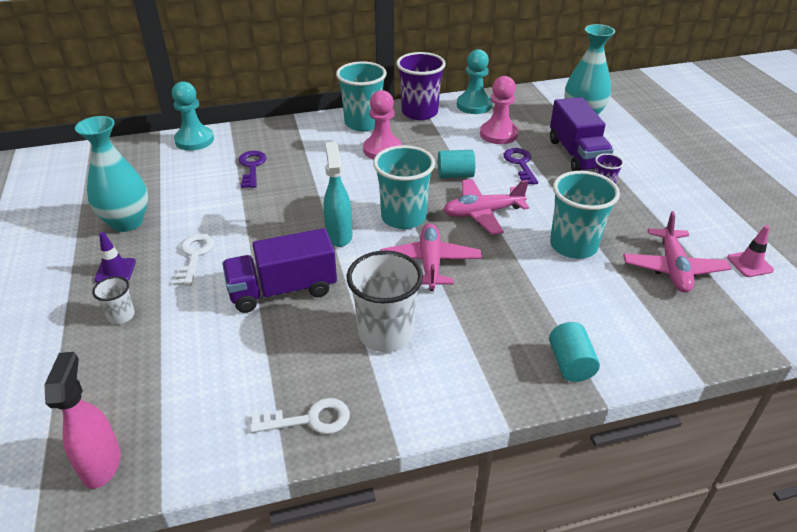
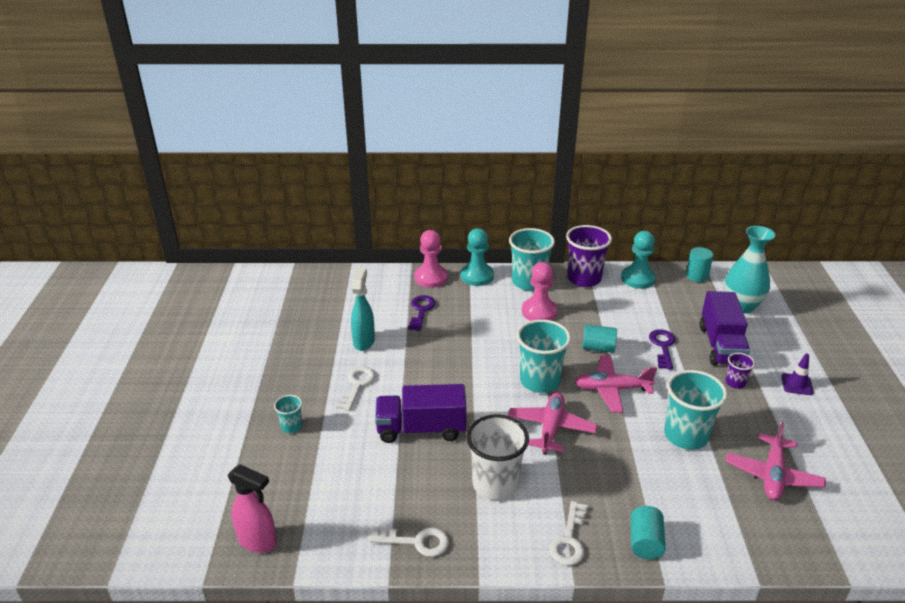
camera: 15 degrees right, 5 degrees down
pink spray bottle [44,352,121,489] -> pink spray bottle turned 105 degrees clockwise [228,464,277,553]
turquoise vase [75,116,148,232] -> none
white cup [92,276,135,324] -> turquoise cup [274,395,302,433]
purple traffic cone [94,232,136,283] -> purple traffic cone moved to [782,353,814,395]
turquoise pawn [172,81,214,151] -> turquoise pawn moved to [461,228,494,286]
turquoise spray bottle [323,142,352,247] -> turquoise spray bottle moved to [351,268,375,351]
pink pawn [480,76,518,144] -> pink pawn moved to [414,230,448,288]
pink traffic cone [727,225,774,277] -> none
none -> white key [549,501,588,566]
none -> turquoise cylinder [686,247,713,282]

